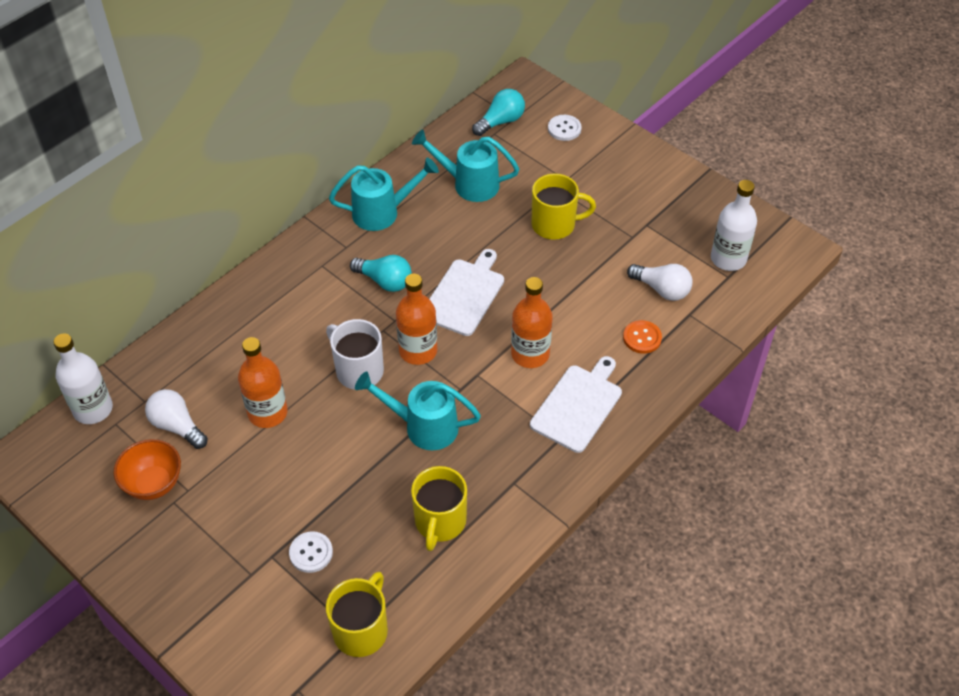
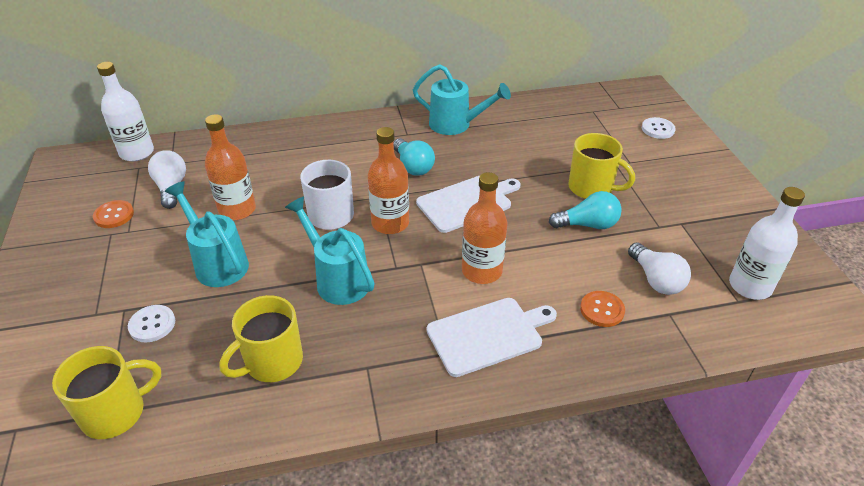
camera: 35 degrees right, 10 degrees down
orange bowl [114,439,181,500] -> orange button [93,200,134,228]
turquoise watering can [412,130,519,202] -> turquoise watering can moved to [165,181,249,287]
turquoise light bulb [472,89,525,136] -> turquoise light bulb moved to [549,191,622,229]

